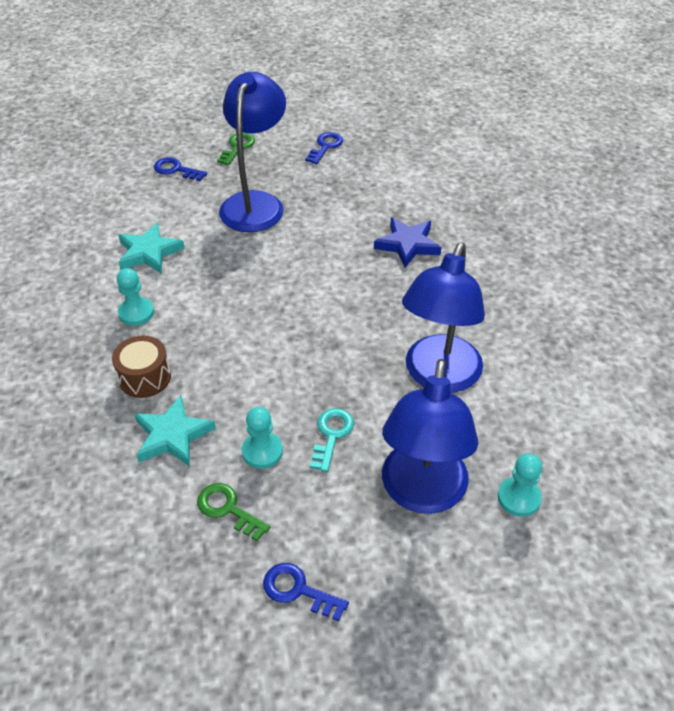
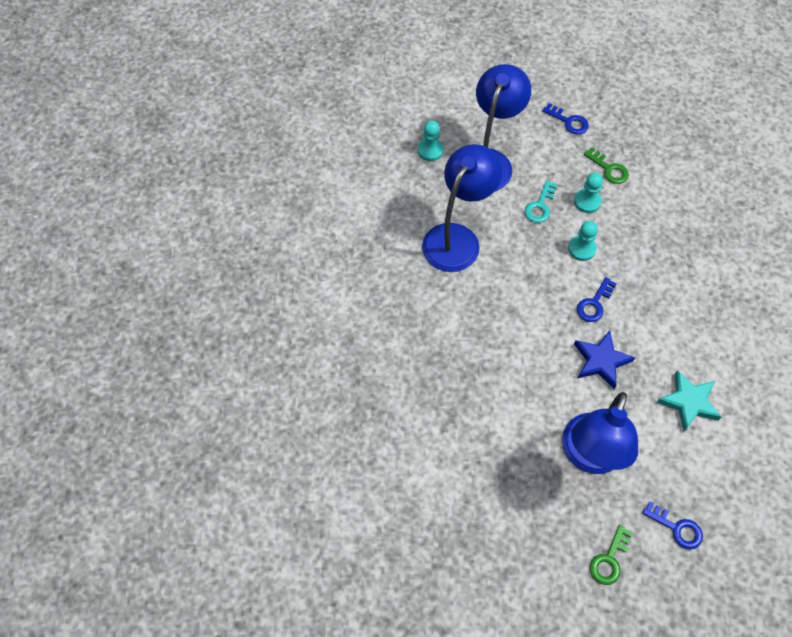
camera: 170 degrees left, 15 degrees up
brown drum [112,336,171,398] -> none
turquoise pawn [117,268,154,326] -> turquoise pawn moved to [568,221,598,261]
turquoise star [134,395,216,467] -> none
blue key [305,132,343,164] -> blue key moved to [577,277,616,322]
blue star [374,217,442,268] -> blue star moved to [574,331,635,389]

